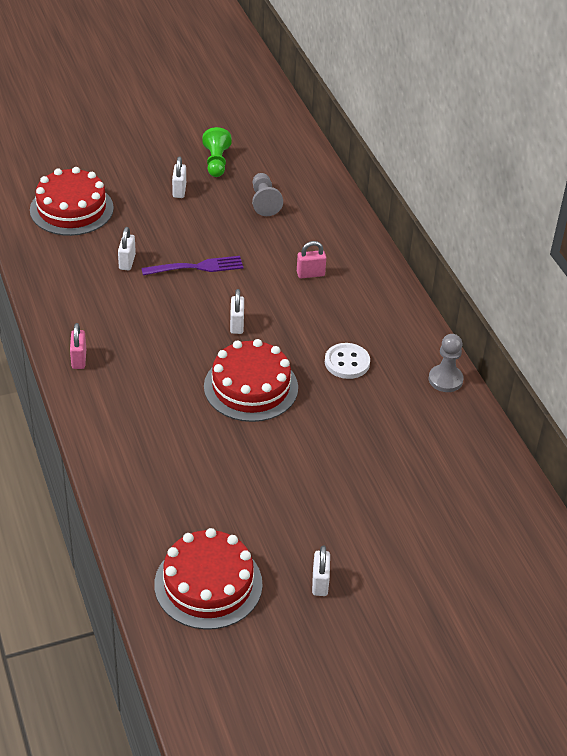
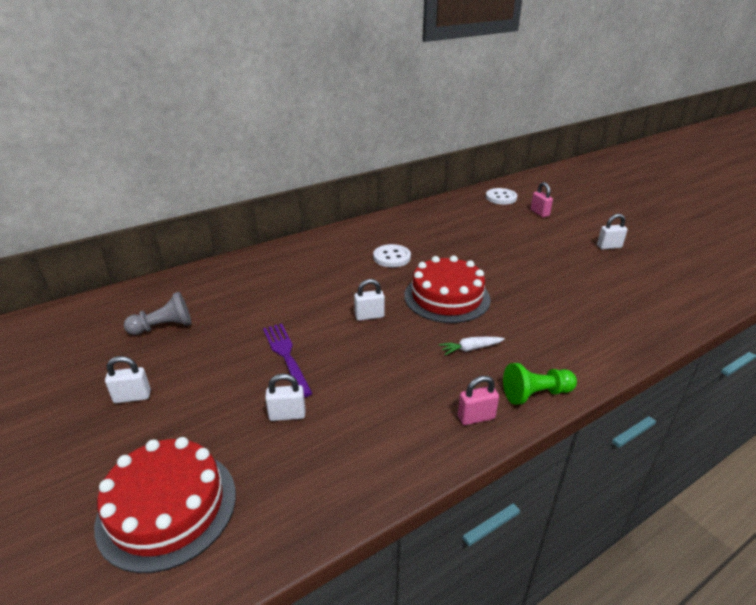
camera: 100 degrees left, 10 degrees down
red cake [154,528,263,630] -> none
green pawn [202,127,232,177] -> green pawn moved to [503,363,577,405]
pink padlock [297,241,326,278] -> pink padlock moved to [531,182,553,217]
grey pawn [429,334,464,392] -> none
none -> white carrot [439,337,505,355]
none -> white button [486,188,517,205]

